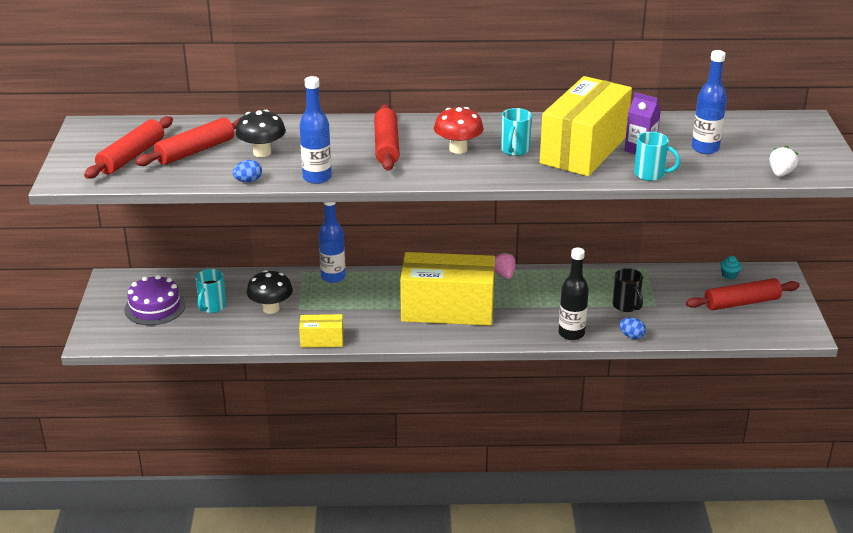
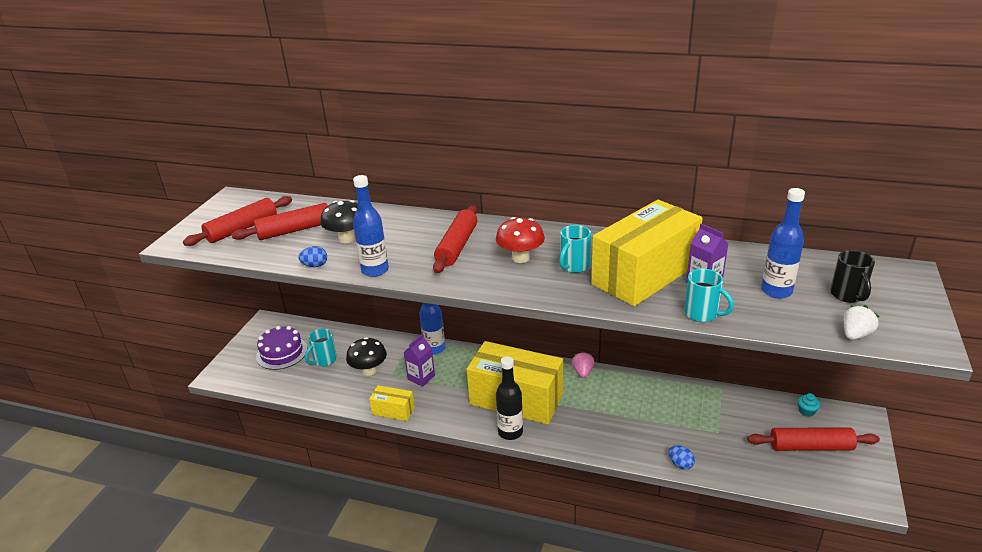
camera: 20 degrees right, 0 degrees up
black bottle [558,247,589,340] -> black bottle moved to [496,356,523,440]
black mug [613,268,643,312] -> black mug moved to [830,250,875,303]
none -> purple carton [404,334,435,387]

